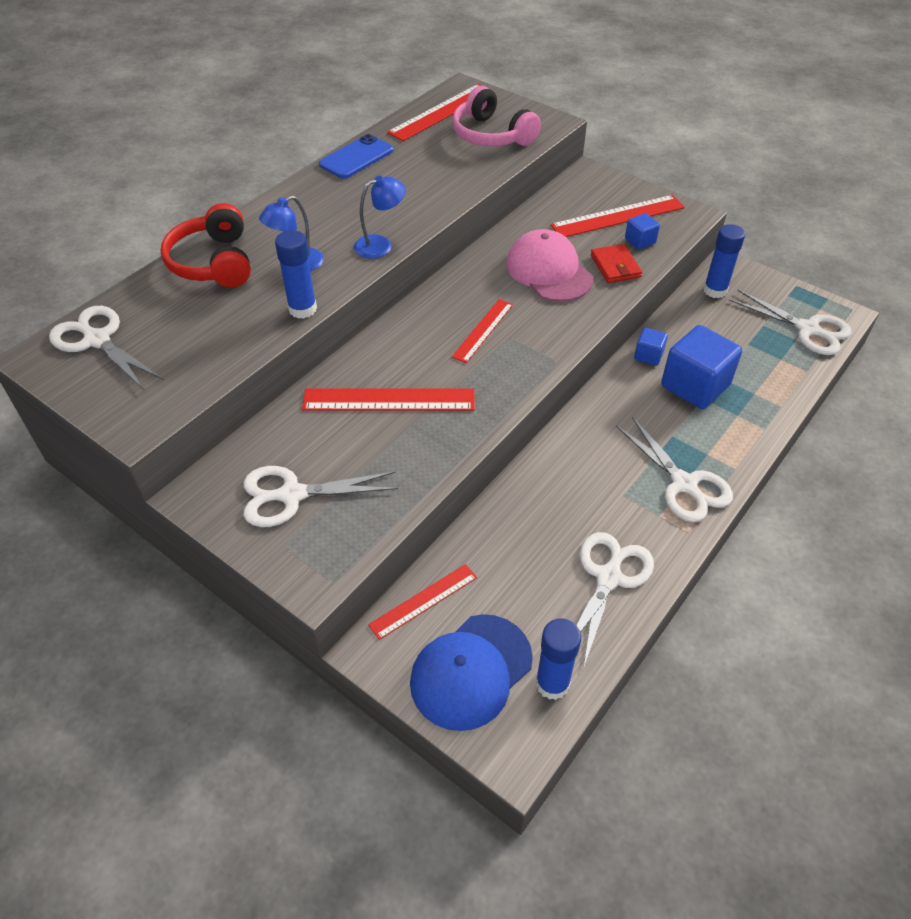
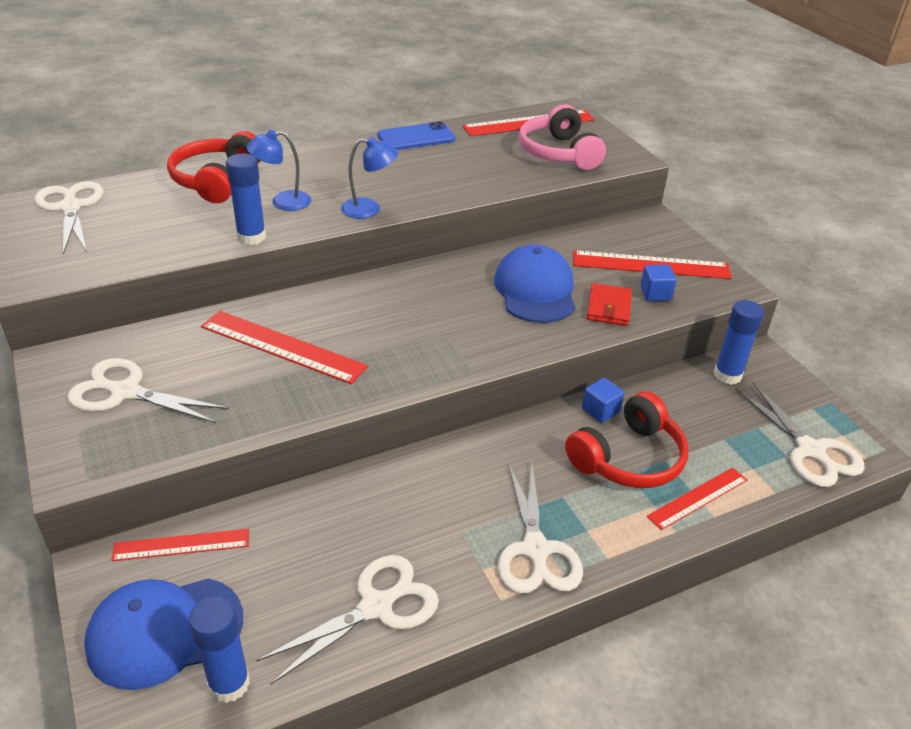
camera: 25 degrees right, 10 degrees down
red ruler [452,299,513,363] -> red ruler moved to [647,468,747,530]
pink cap [506,229,593,302] -> blue cap [494,244,576,323]
blue cube [661,325,742,409] -> red headphones [565,391,689,488]

